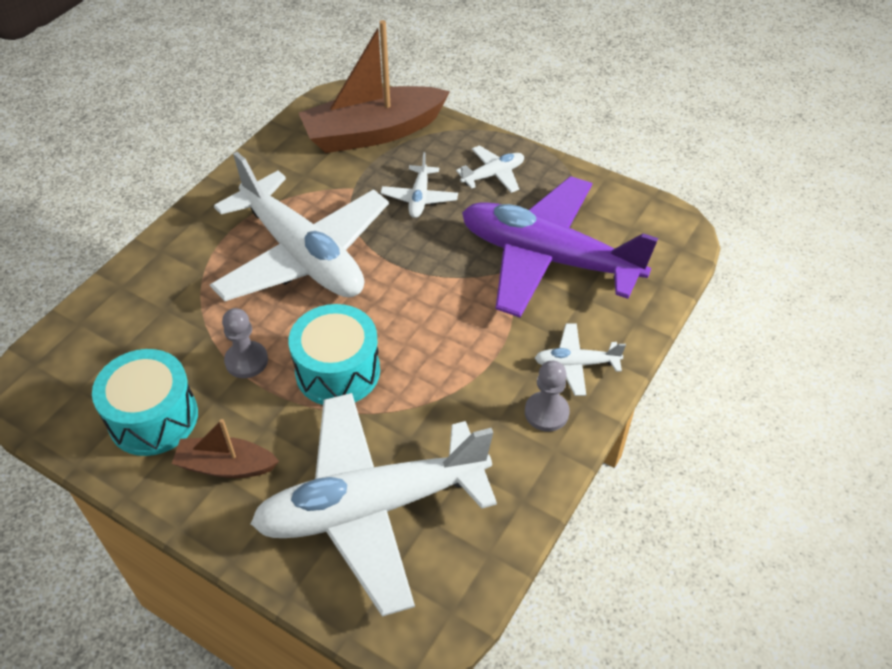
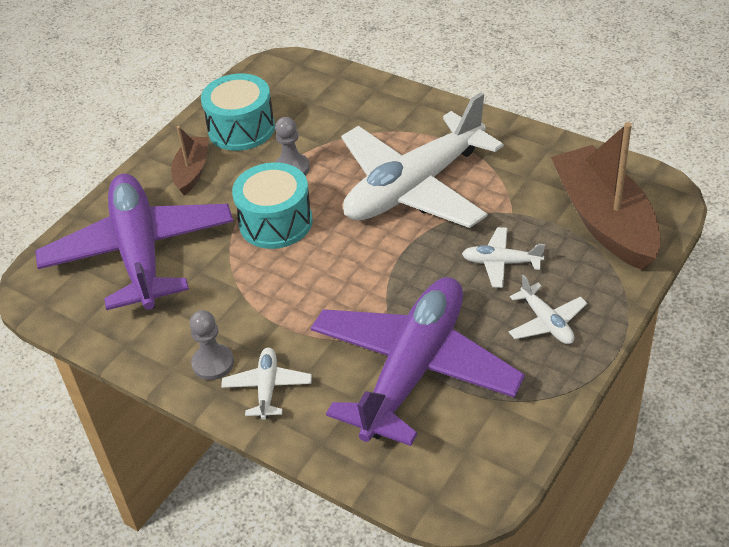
camera: 95 degrees right, 5 degrees down
white plane [251,393,497,617] -> purple plane [35,173,233,310]

